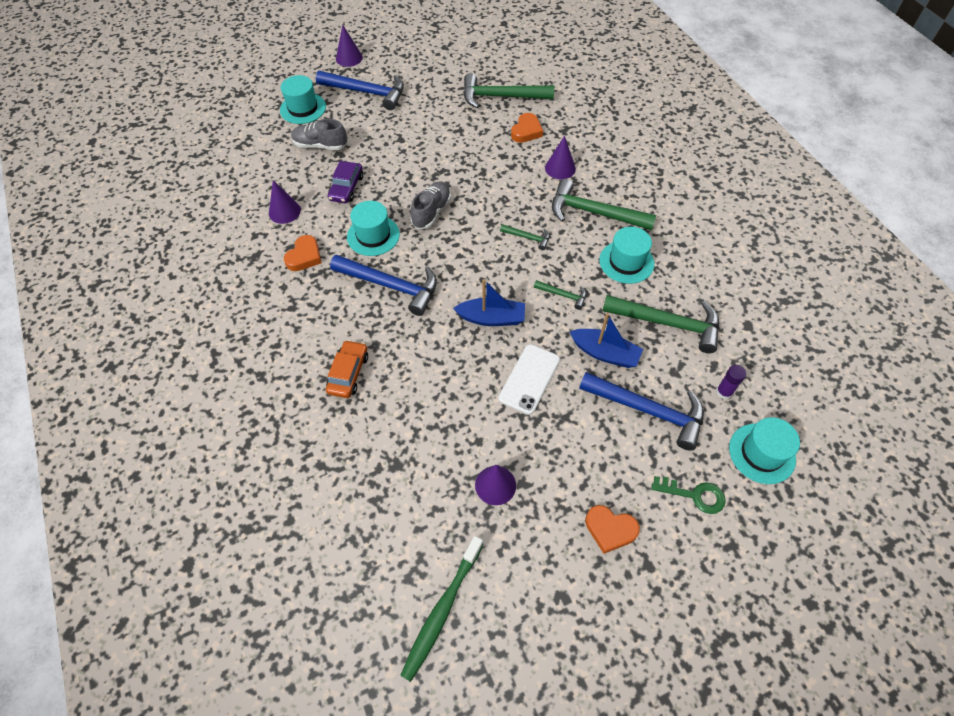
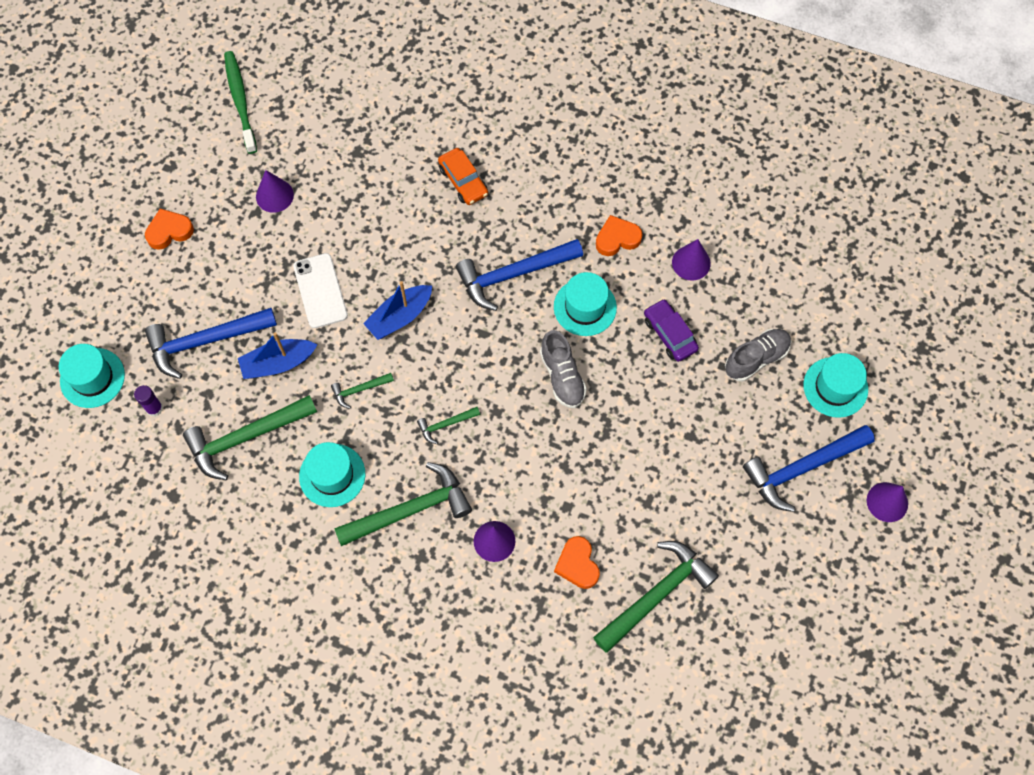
camera: 135 degrees right, 10 degrees up
orange heart [284,235,321,271] -> orange heart turned 90 degrees clockwise [596,215,643,256]
green key [651,476,726,514] -> none

